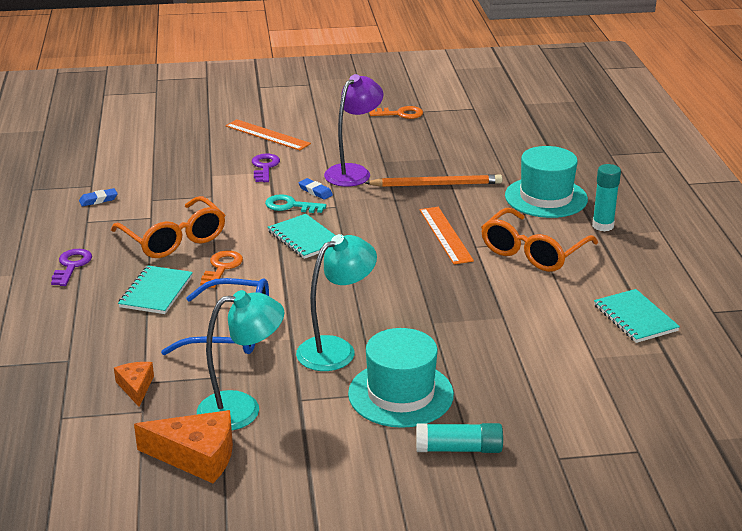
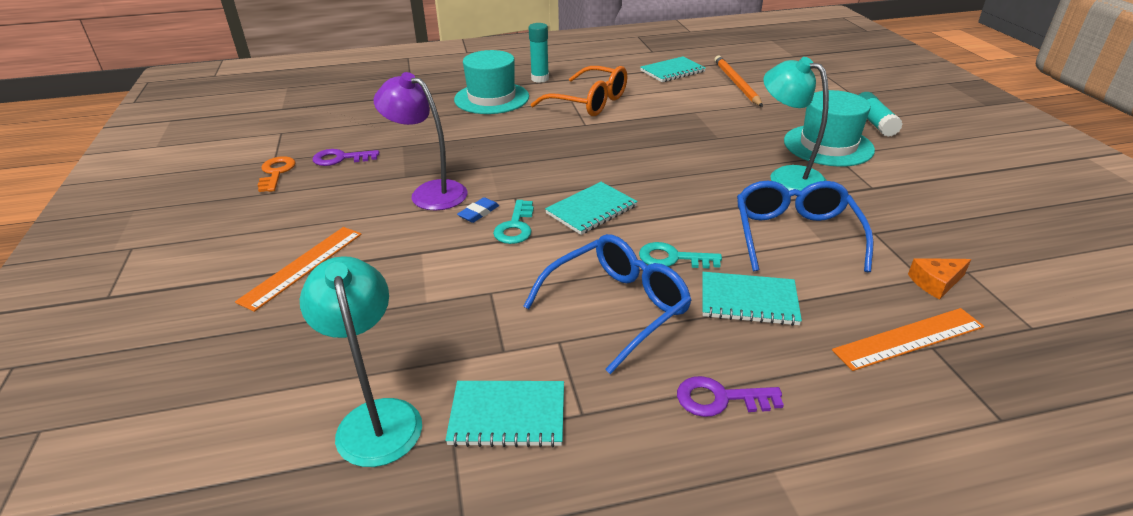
camera: 95 degrees left, 5 degrees up
blue eraser [79,188,118,206] -> turquoise notebook [445,381,564,447]
orange glasses [111,196,225,258] -> blue glasses [523,234,692,374]
orange cheese [134,410,233,483] -> none
turquoise lamp [197,290,284,430] -> turquoise lamp moved to [300,256,422,467]
orange key [200,251,243,288] -> turquoise key [639,242,722,268]
purple key [252,153,280,182] -> purple key moved to [313,149,379,166]
orange pencil [365,174,502,187] -> orange pencil moved to [714,55,763,107]
orange ruler [420,207,474,264] -> orange ruler moved to [832,308,984,371]

